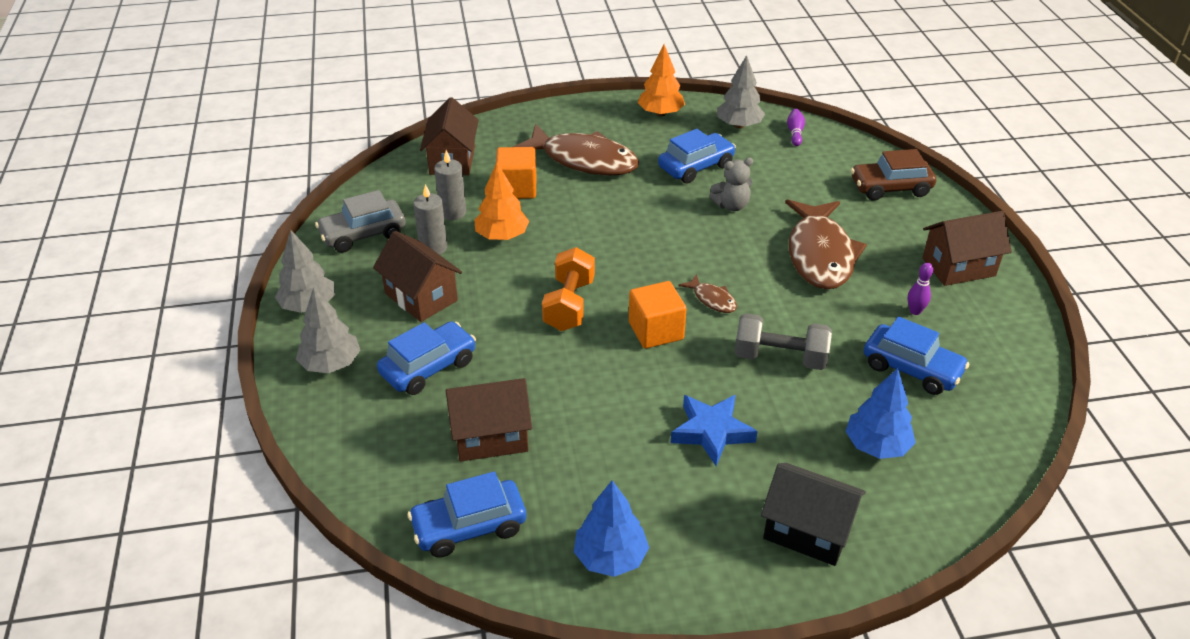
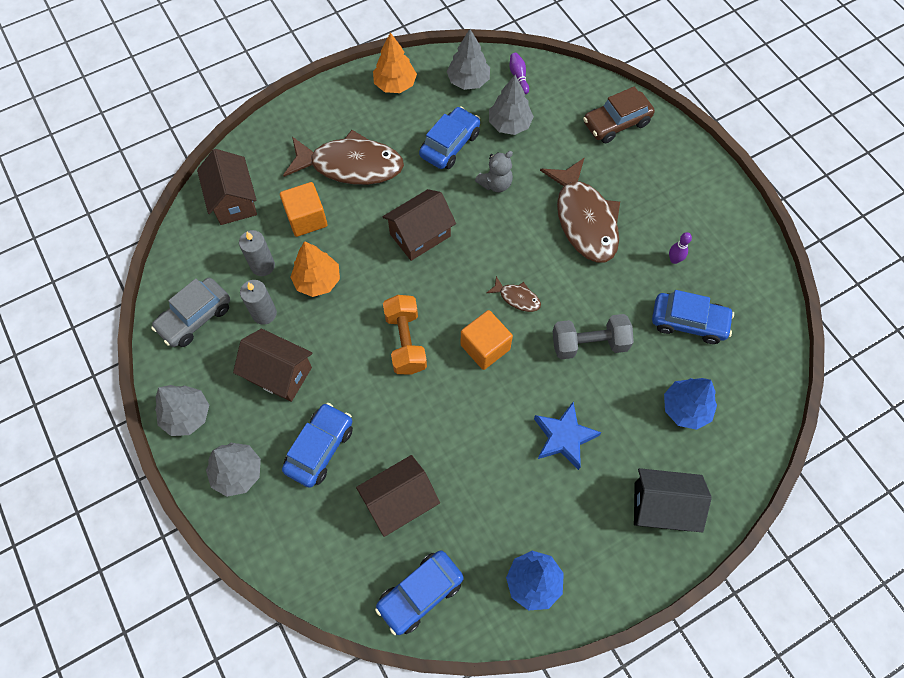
camera: 20 degrees left, 25 degrees up
brown house [922,211,1012,286] -> brown house moved to [382,189,456,261]
none -> grey tree [489,75,534,135]

